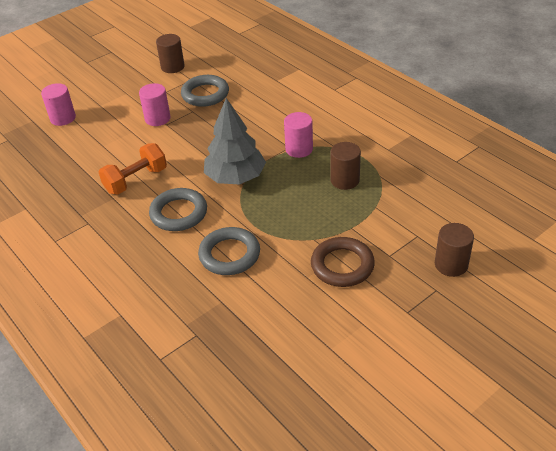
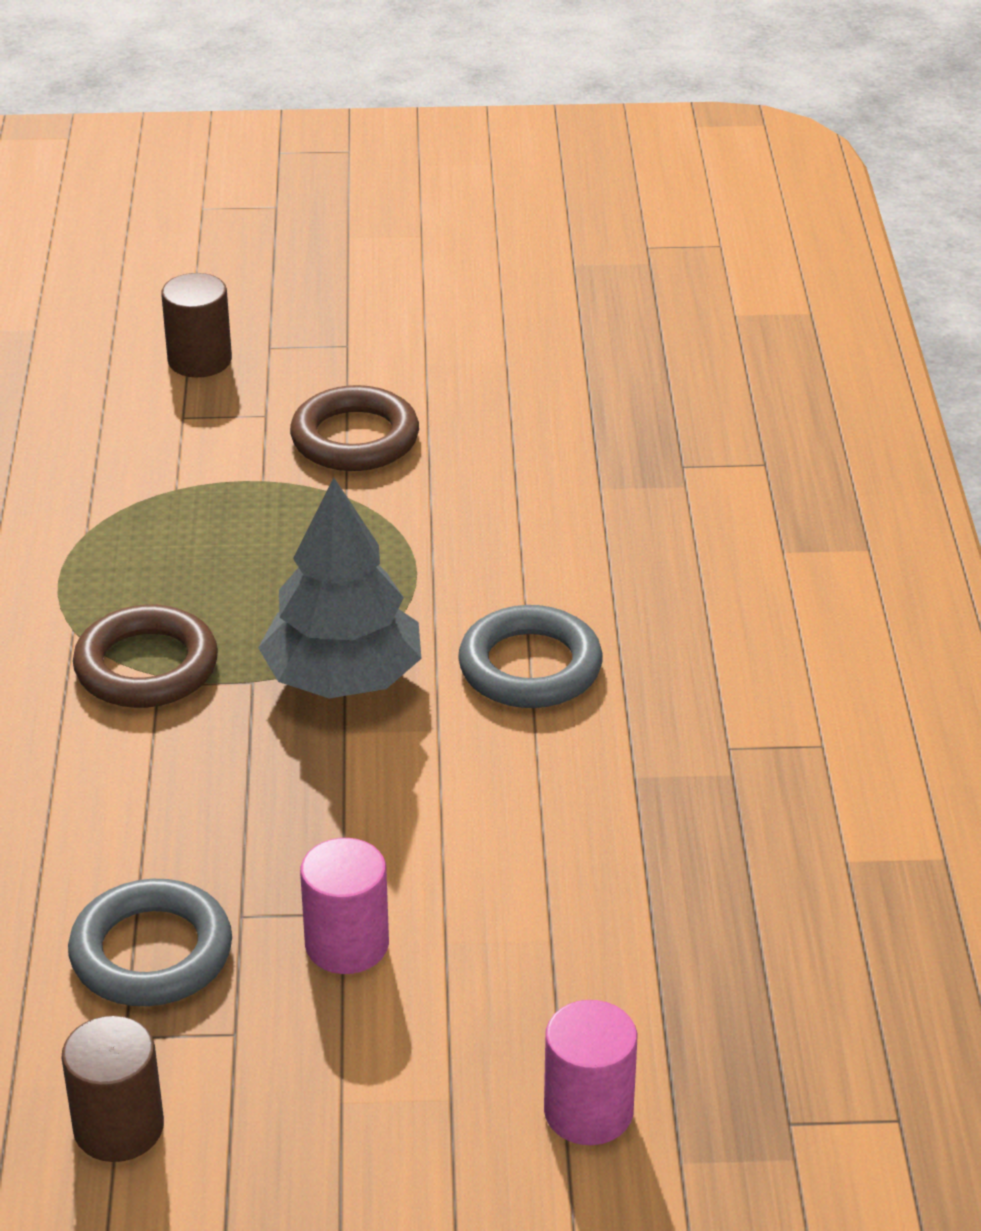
camera: 145 degrees left, 5 degrees down
orange dumbbell [99,143,167,195] -> none
grey ring [198,227,260,275] -> none
pink cylinder [284,112,313,158] -> brown ring [73,605,218,708]
brown cylinder [330,142,361,190] -> none

